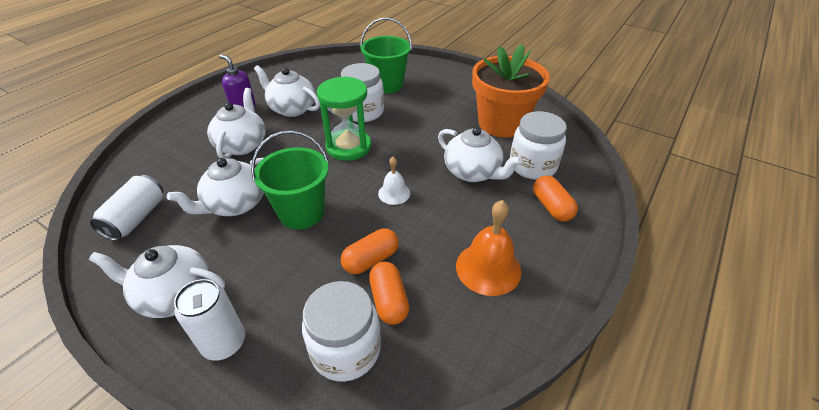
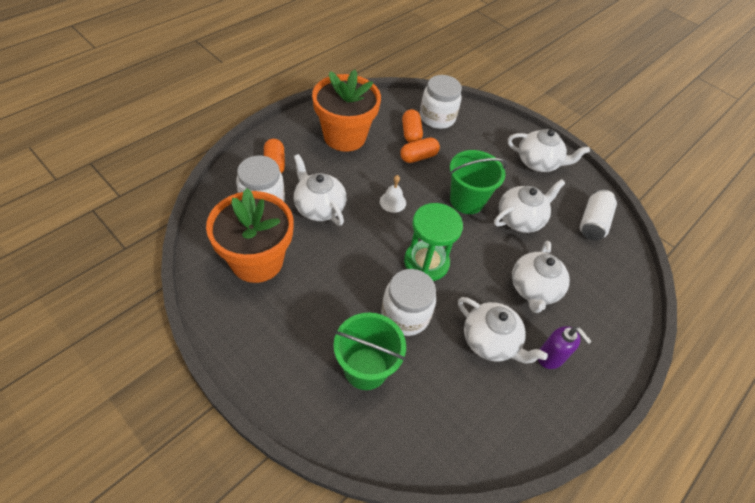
camera: 175 degrees left, 10 degrees up
white can [174,279,245,361] -> none
orange bell [456,200,522,296] -> orange flower pot [312,69,381,152]

